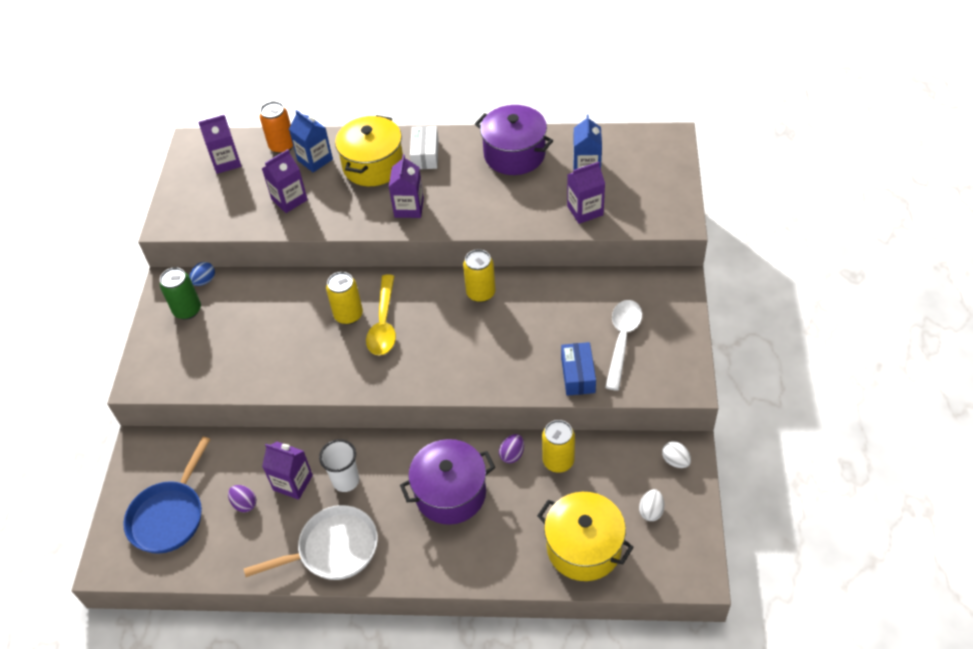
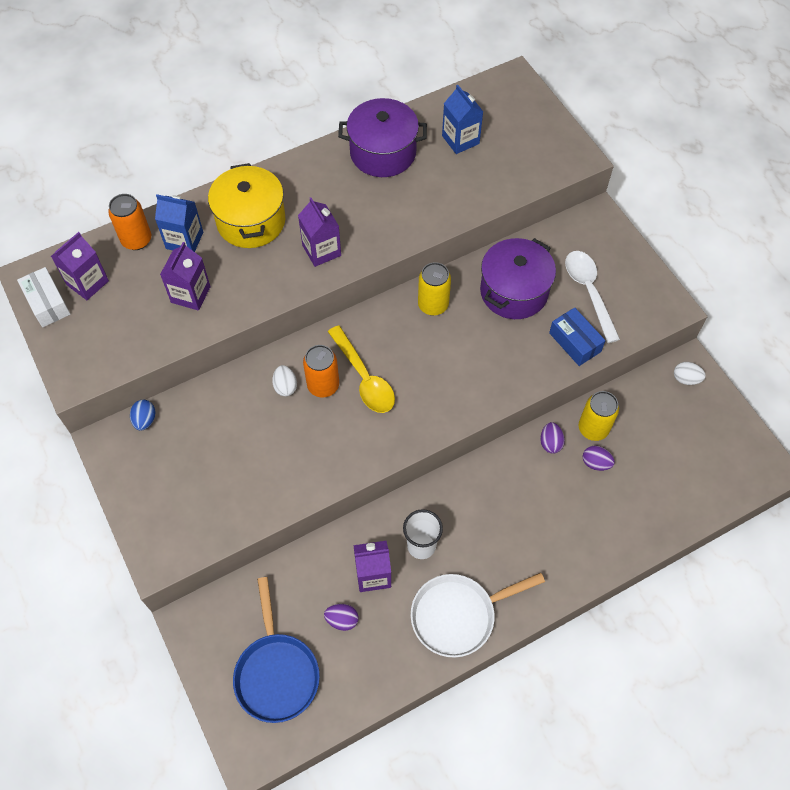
camera: 35 degrees left, 10 degrees up
green can [160,267,201,320] -> none
white pan [244,505,378,580] -> white pan turned 150 degrees counterclockwise [411,573,545,658]
yellow can [326,272,363,325] -> orange can [303,345,339,397]
purple pot [400,439,495,525] -> purple pot moved to [480,238,556,319]
white box [410,126,439,169] -> white box moved to [17,267,71,327]
yellow pot [537,492,634,581] -> none
purple carton [567,162,605,224] -> none
white egg [639,489,664,521] -> white egg moved to [272,365,297,396]
none -> purple egg [583,446,615,471]

